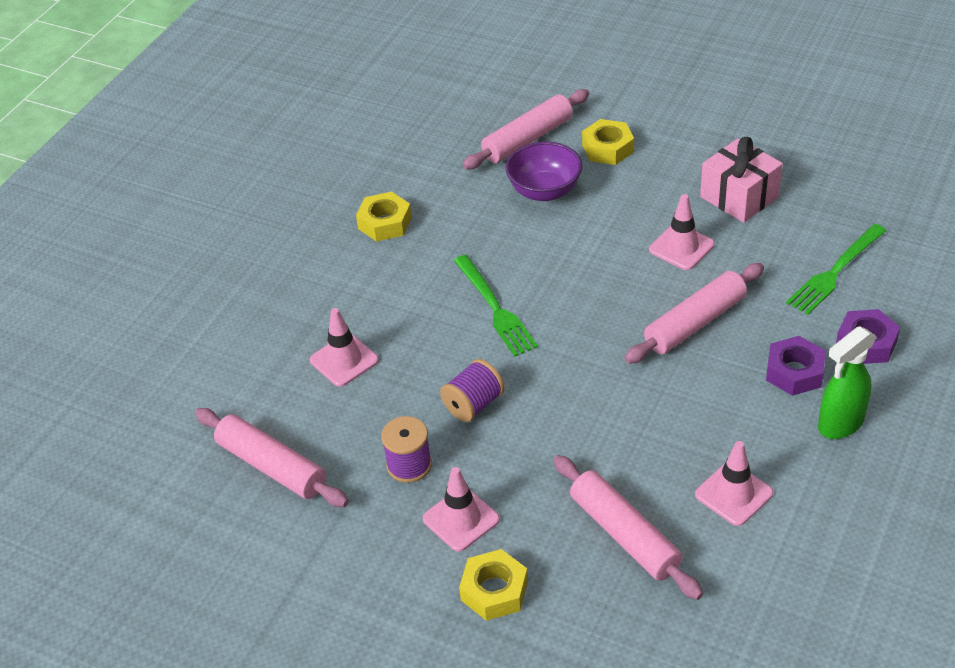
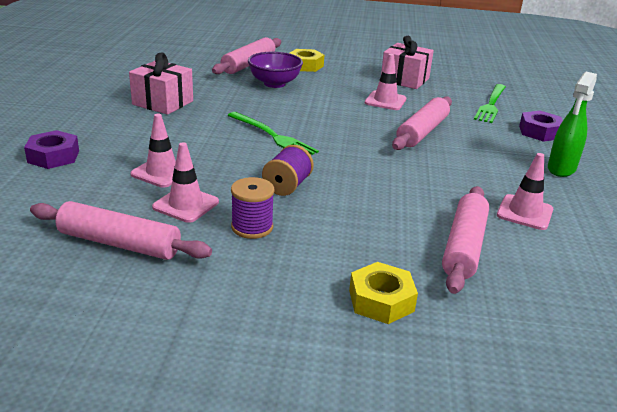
camera: 25 degrees left, 15 degrees down
yellow nut [356,192,412,242] -> pink gift [129,52,193,115]
pink traffic cone [422,467,500,552] -> pink traffic cone moved to [152,142,219,223]
pink rolling pin [554,455,703,600] -> pink rolling pin turned 75 degrees clockwise [442,186,489,294]
purple nut [766,336,826,396] -> purple nut moved to [24,130,79,169]

